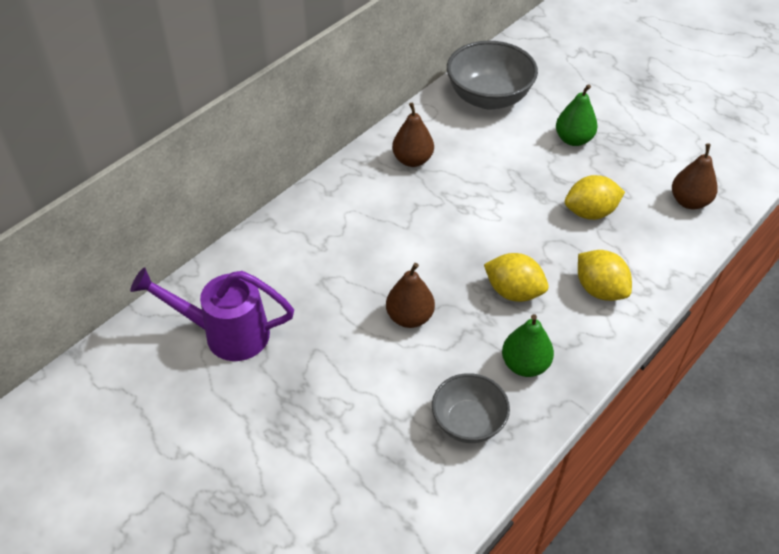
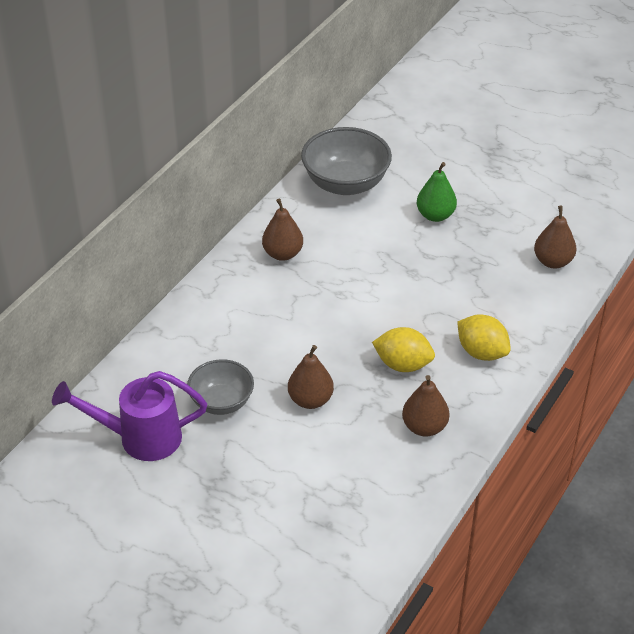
camera: 10 degrees left, 5 degrees down
grey bowl [432,373,510,443] -> grey bowl moved to [187,359,254,415]
green pear [502,314,554,377] -> brown pear [402,375,450,437]
yellow lemon [565,175,625,220] -> none

